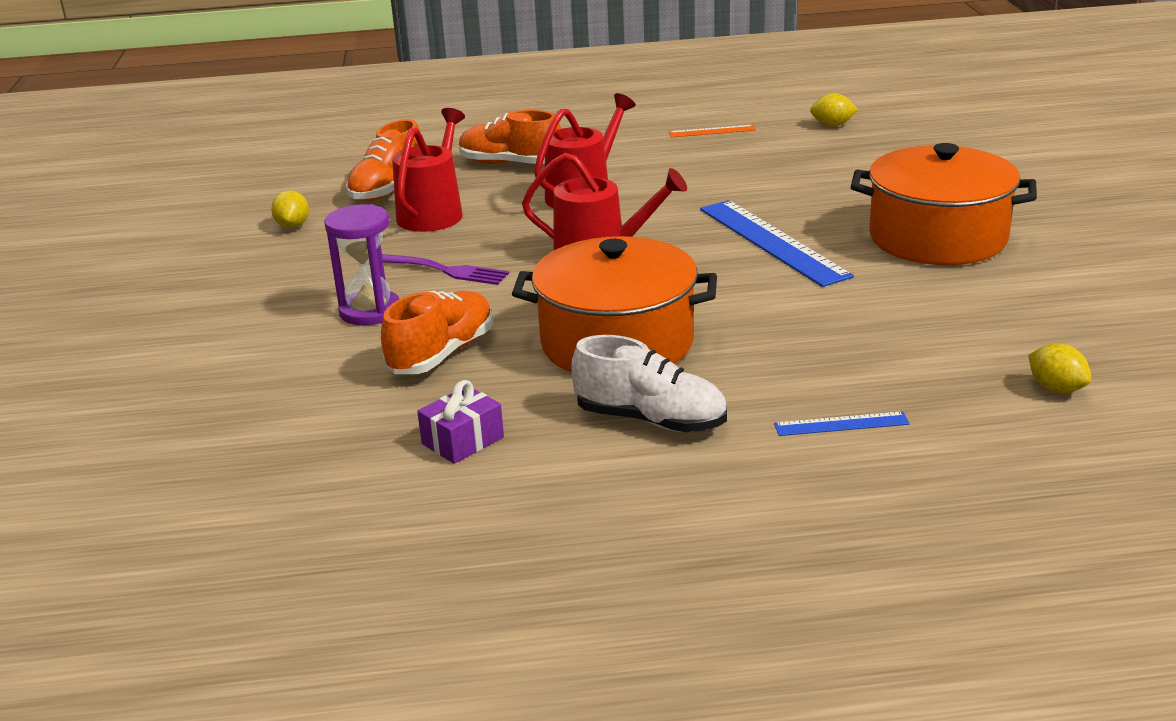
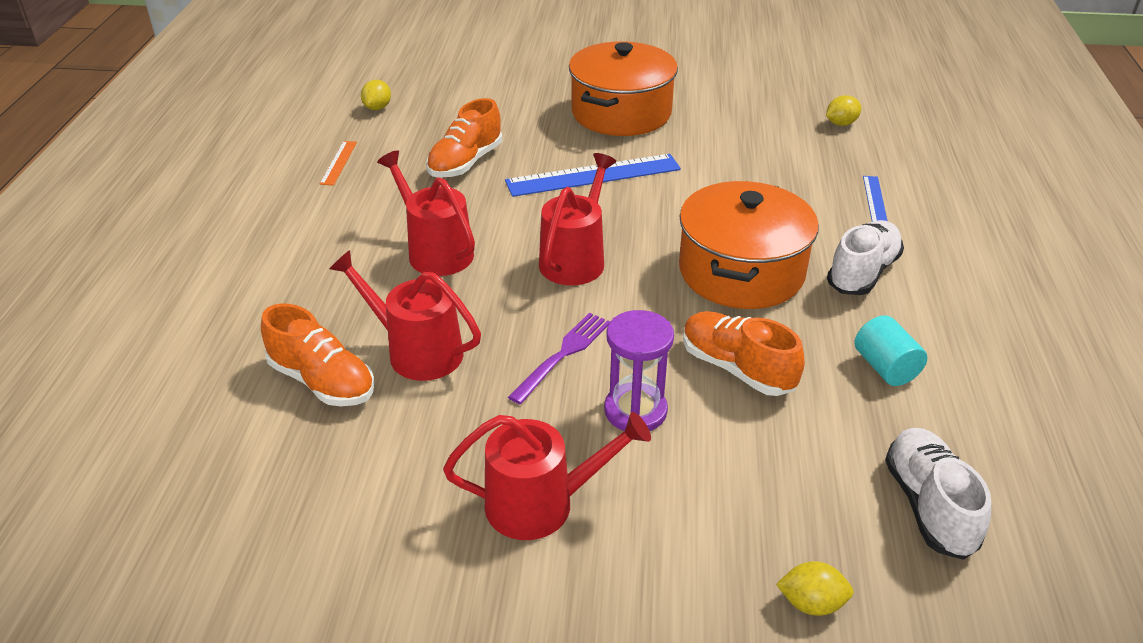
camera: 80 degrees left, 10 degrees up
yellow lemon [271,190,309,228] -> yellow lemon moved to [776,561,854,616]
purple gift [417,380,504,464] -> turquoise cylinder [855,315,927,386]
orange shoe [459,110,561,164] -> orange shoe moved to [426,98,502,178]
none -> red watering can [443,412,651,540]
none -> white shoe [885,428,991,560]

